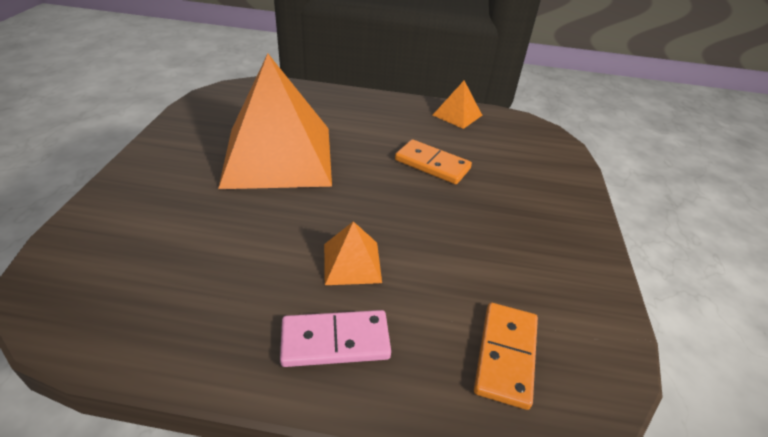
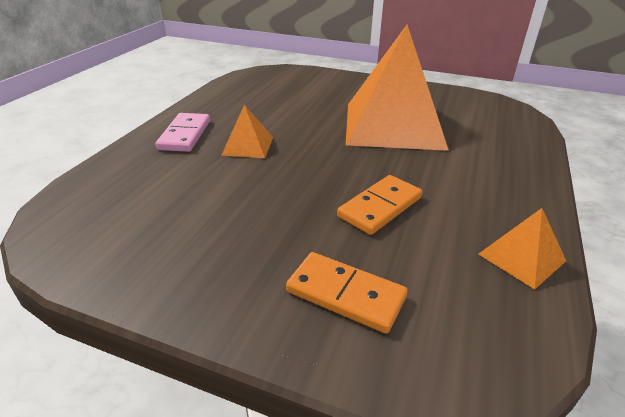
camera: 105 degrees right, 5 degrees down
orange domino [474,303,538,410] -> orange domino moved to [286,252,408,333]

